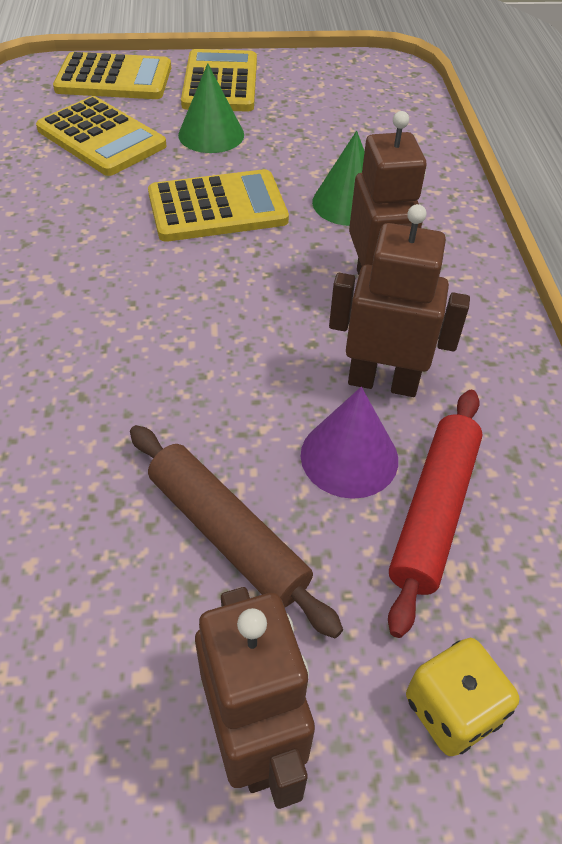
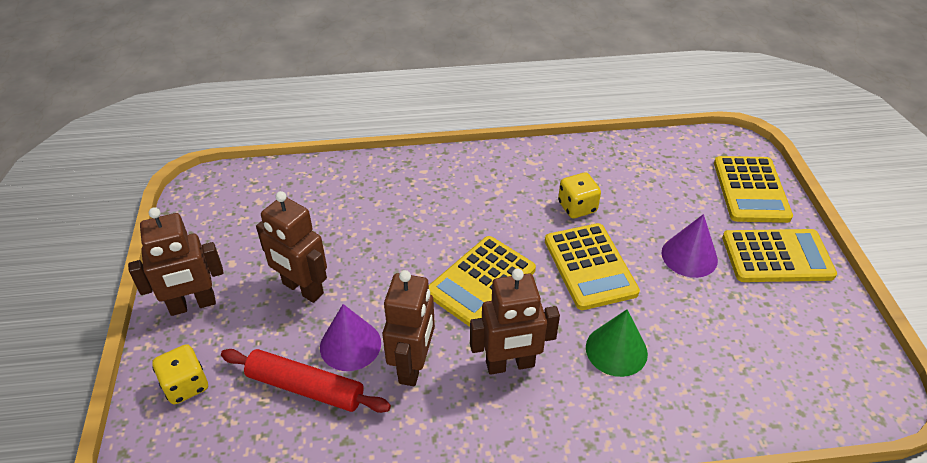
camera: 90 degrees right, 5 degrees down
yellow calculator [36,96,167,176] -> yellow calculator moved to [429,236,536,327]
brown rolling pin [130,425,343,638] -> brown robot [256,191,327,303]
green cone [178,63,244,153] -> purple cone [662,214,718,278]
none -> yellow dice [558,173,601,218]

